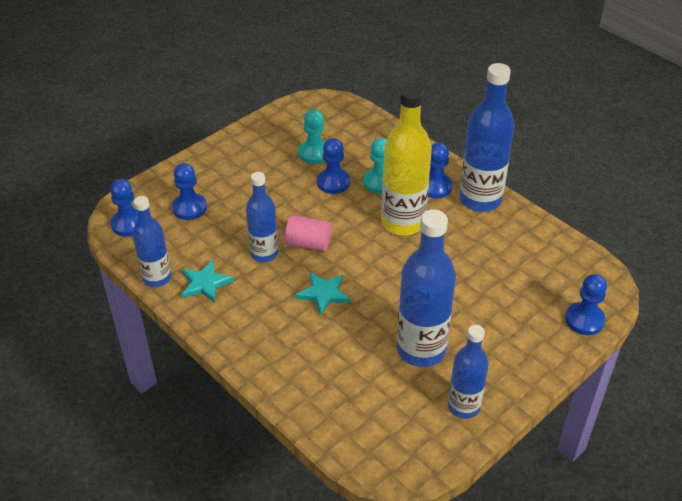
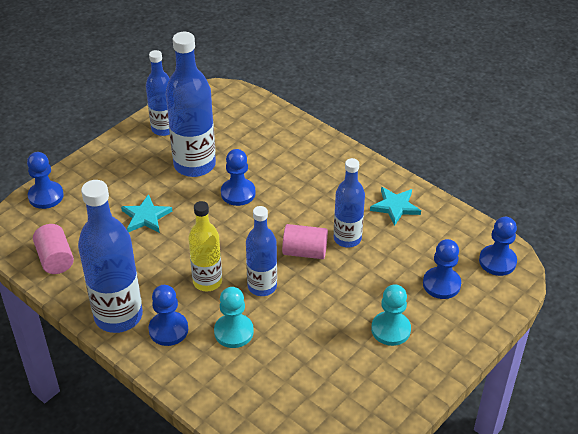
camera: 175 degrees right, 0 degrees up
blue bottle [132,196,171,287] -> blue bottle moved to [246,206,277,296]
turquoise star [296,272,350,316] -> turquoise star moved to [121,194,172,233]
turquoise pawn [298,109,325,164] -> turquoise pawn moved to [371,284,411,346]
blue pawn [317,138,350,194] -> blue pawn moved to [221,149,256,206]
yellow bottle [381,85,432,235] -> yellow bottle [188,201,222,292], size x0.62
none -> pink cylinder [33,224,74,274]

